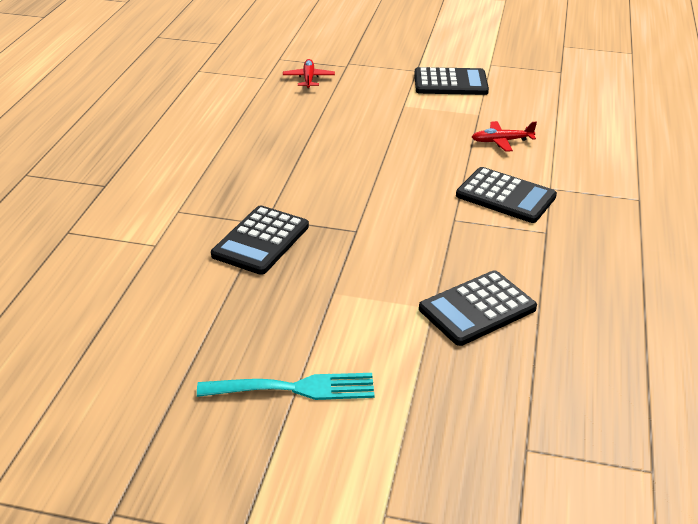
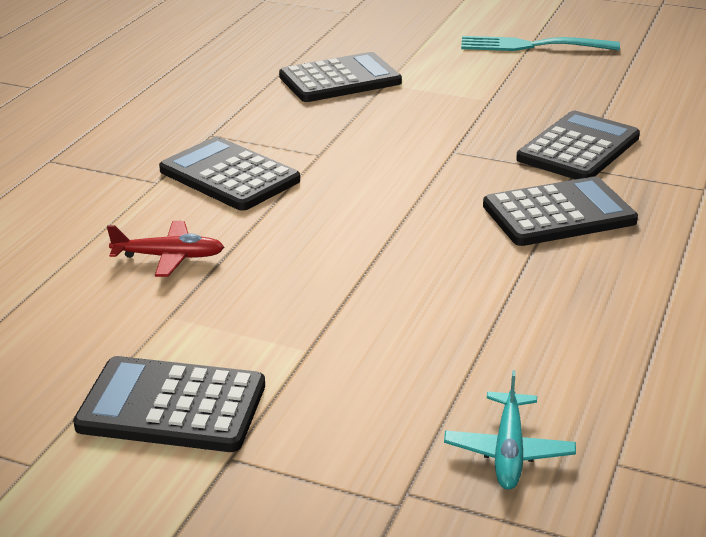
camera: 170 degrees left, 5 degrees down
red plane [283,59,335,89] -> turquoise plane [444,370,576,490]
none -> black calculator [483,176,638,246]

